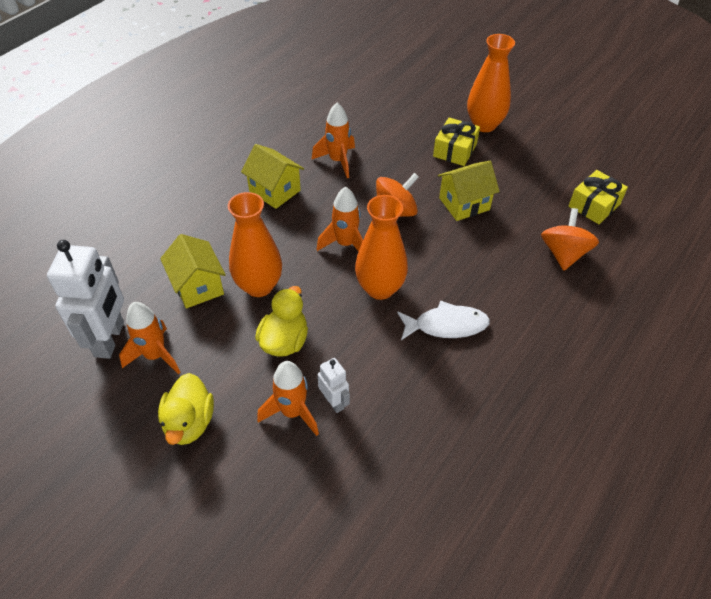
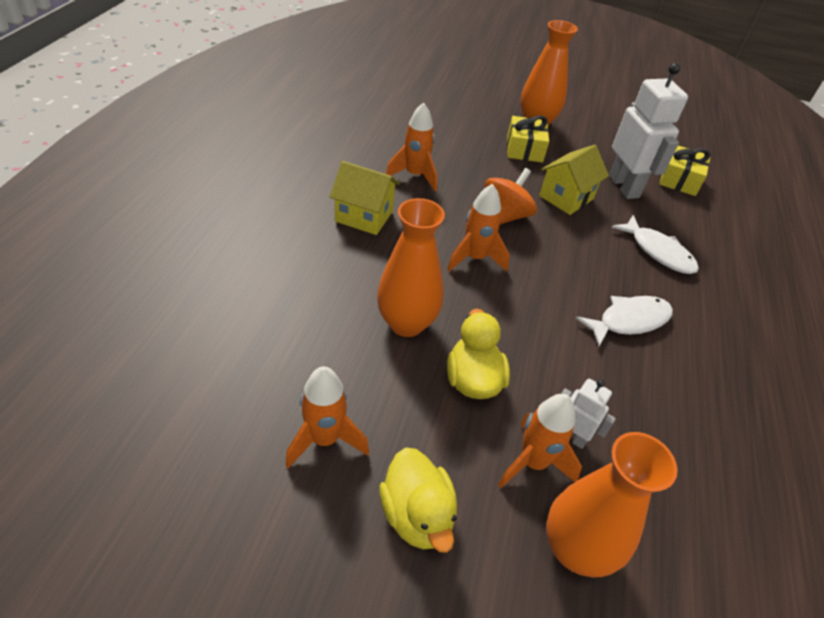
camera: 25 degrees left, 5 degrees down
white robot [47,240,124,359] -> white robot moved to [609,63,688,199]
yellow house [160,234,226,308] -> none
orange vase [355,195,408,300] -> orange vase moved to [546,432,678,577]
orange spinning top [541,208,599,270] -> none
none -> white fish [611,215,699,274]

